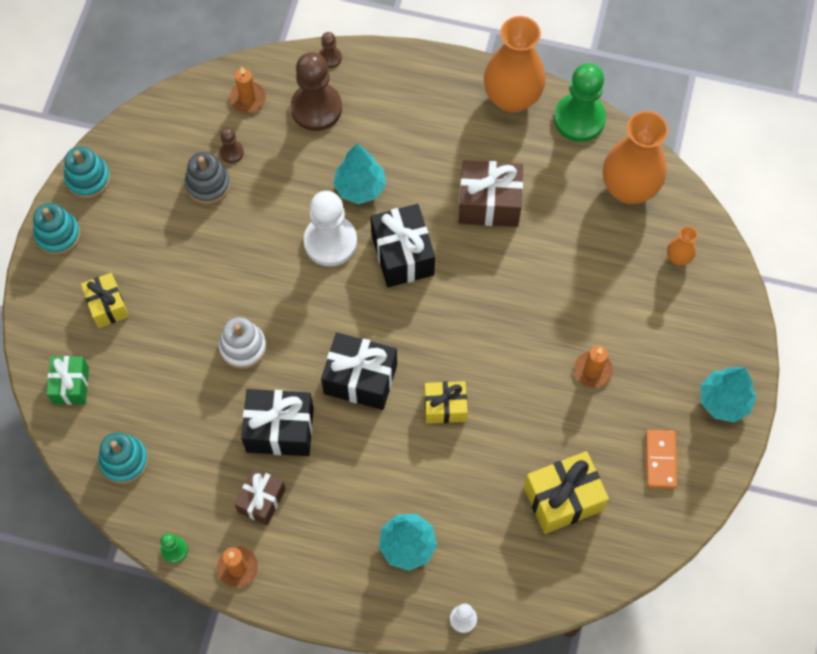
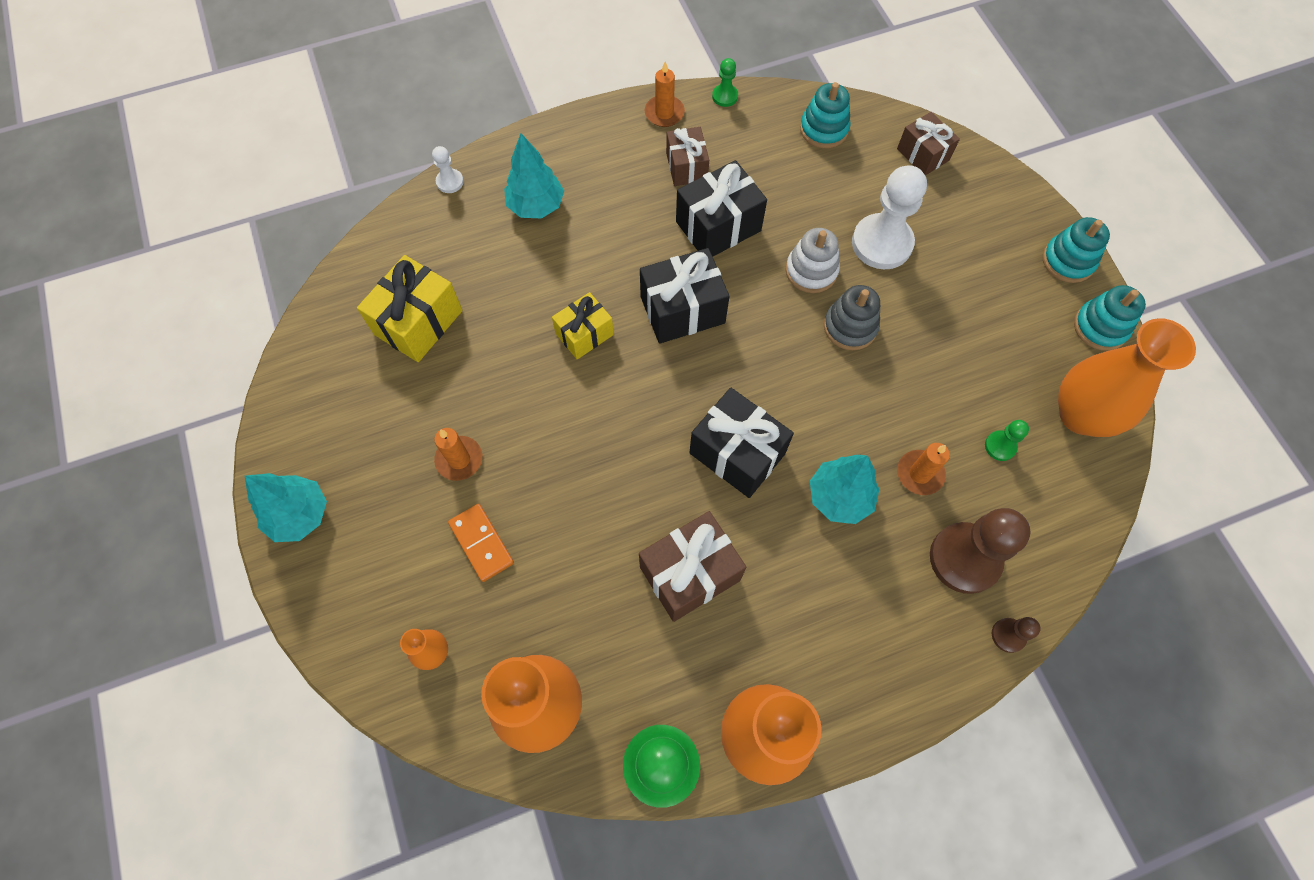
camera: 145 degrees right, 0 degrees up
green gift [47,356,89,405] -> brown gift [897,112,960,176]
yellow gift [81,273,129,328] -> none
grey stacking toy [185,152,230,204] -> grey stacking toy moved to [824,285,880,350]
brown pawn [219,128,244,163] -> green pawn [985,420,1029,461]
orange candle [230,67,266,113] -> orange candle moved to [897,443,950,495]
white pawn [304,191,357,266] -> white pawn moved to [852,165,927,269]
orange domino [646,430,677,489] -> orange domino moved to [448,504,514,582]
none -> orange vase [1058,318,1196,437]

